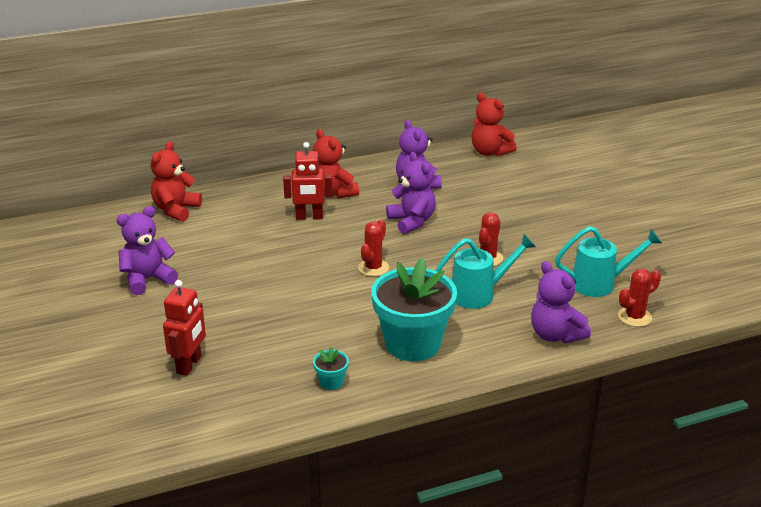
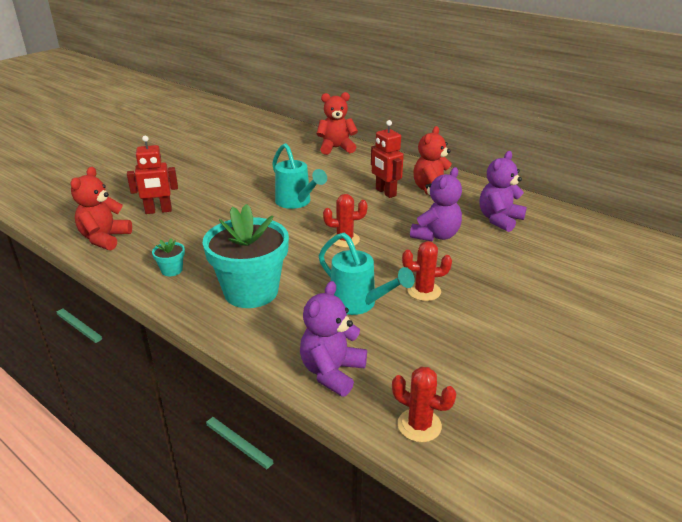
camera: 60 degrees right, 0 degrees up
purple teddy bear [116,206,178,295] -> none
red teddy bear [471,93,517,156] -> red teddy bear moved to [71,167,132,250]
turquoise watering can [555,226,662,297] -> turquoise watering can moved to [272,143,327,209]

